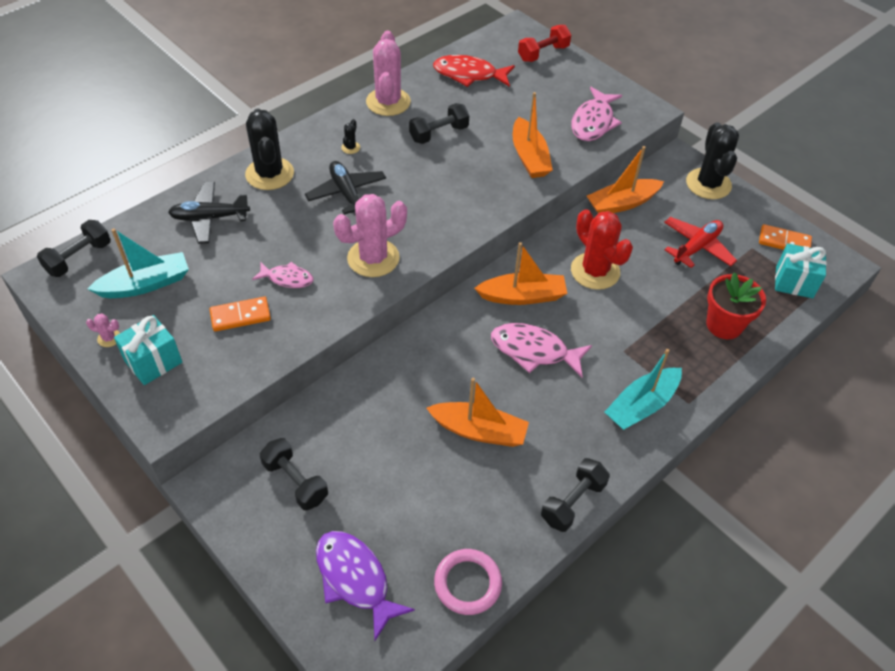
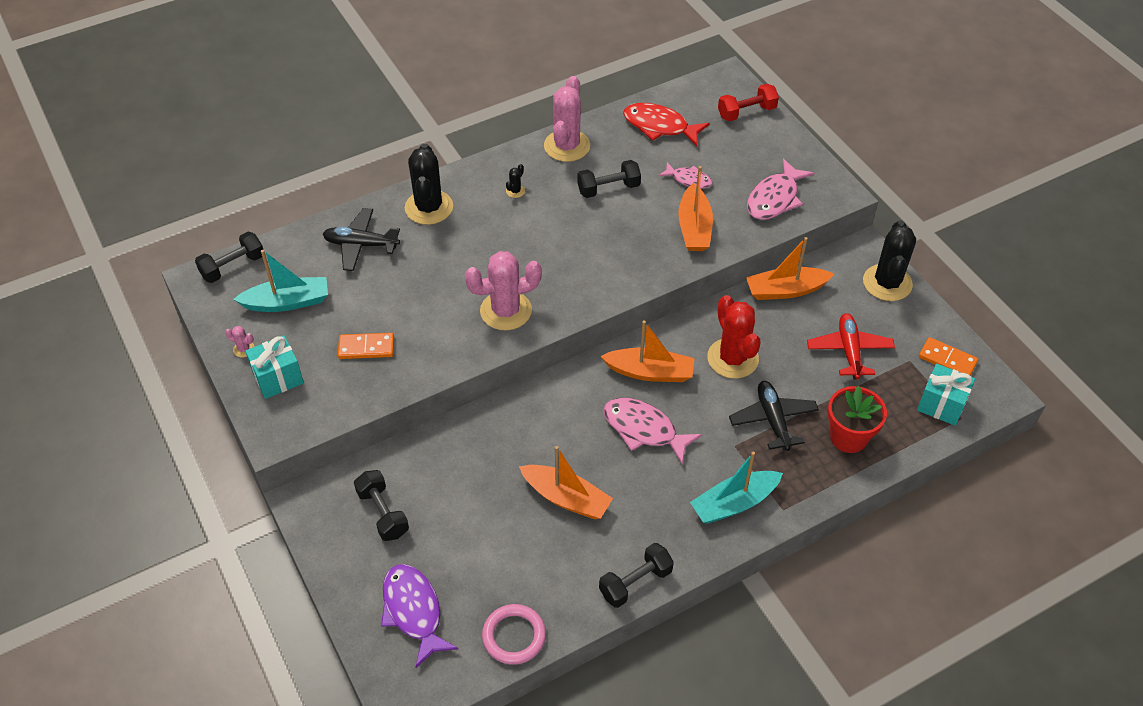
camera: 15 degrees right, 0 degrees up
pink fish [252,262,314,288] -> pink fish moved to [658,162,712,189]
black plane [305,161,386,215] -> black plane moved to [729,381,819,451]
red plane [664,217,737,268] -> red plane turned 60 degrees counterclockwise [807,313,895,379]

